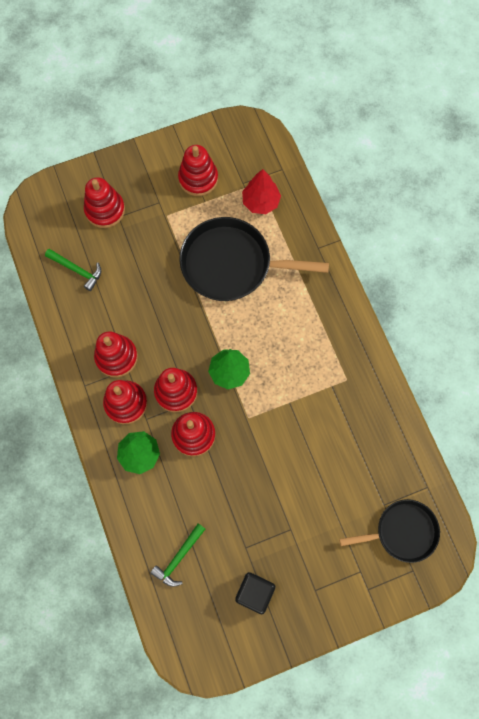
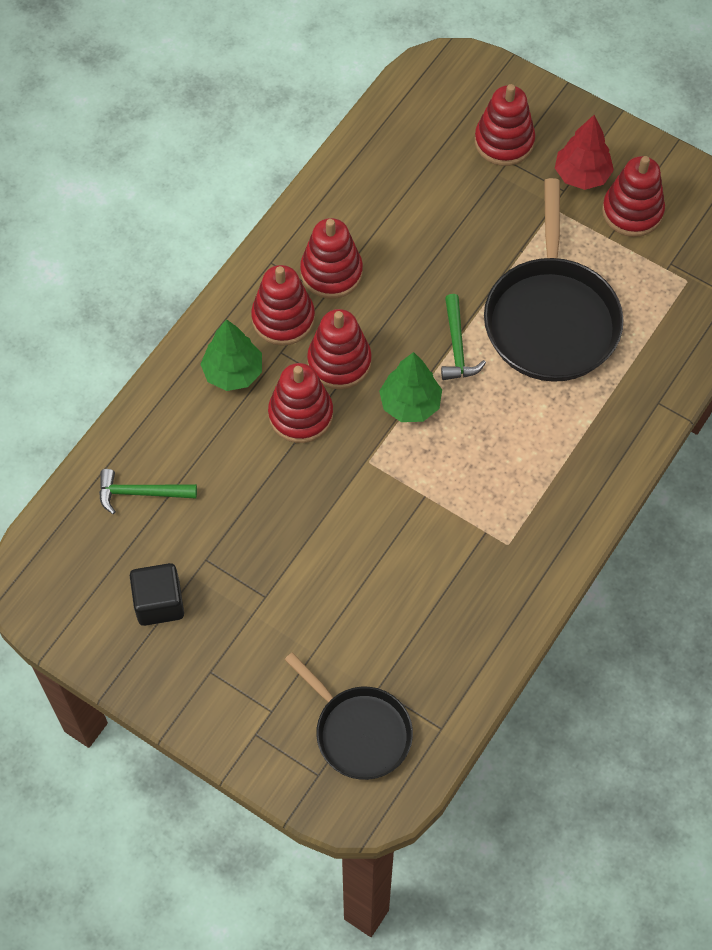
camera: 55 degrees right, 10 degrees down
green hammer [45,249,101,291] -> green hammer moved to [441,294,486,380]
black pan [179,217,329,301] -> black pan turned 150 degrees counterclockwise [484,178,624,382]
red tree [242,169,281,214] -> red tree moved to [555,115,614,190]

